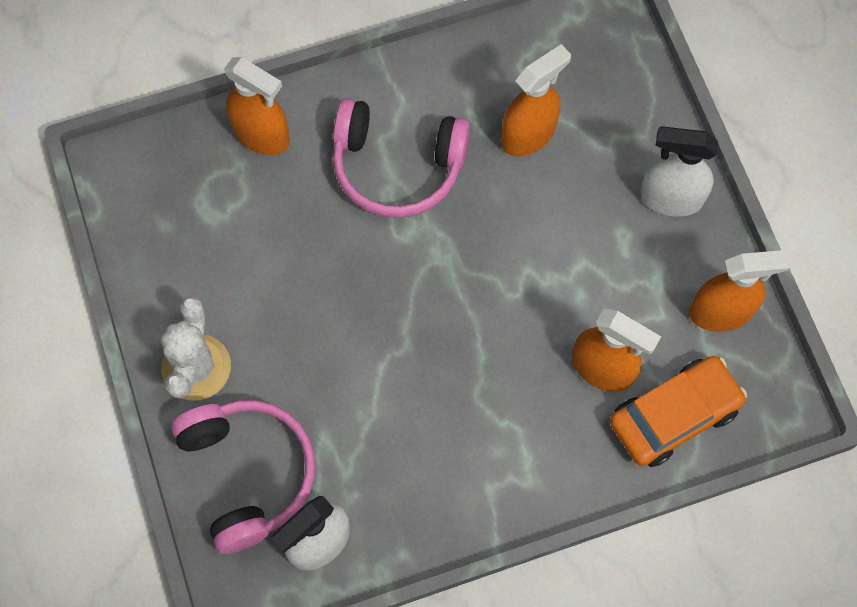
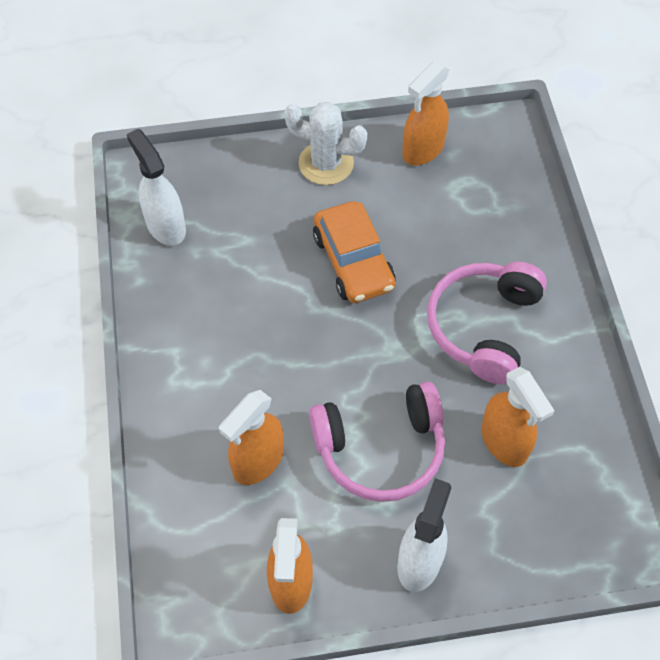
camera: 100 degrees right, 10 degrees down
pink headphones [171,400,315,554] -> pink headphones moved to [309,381,445,502]
orange spray bottle [224,57,290,155] -> orange spray bottle moved to [402,61,450,166]
orange car [610,356,747,467] -> orange car moved to [313,201,396,303]

